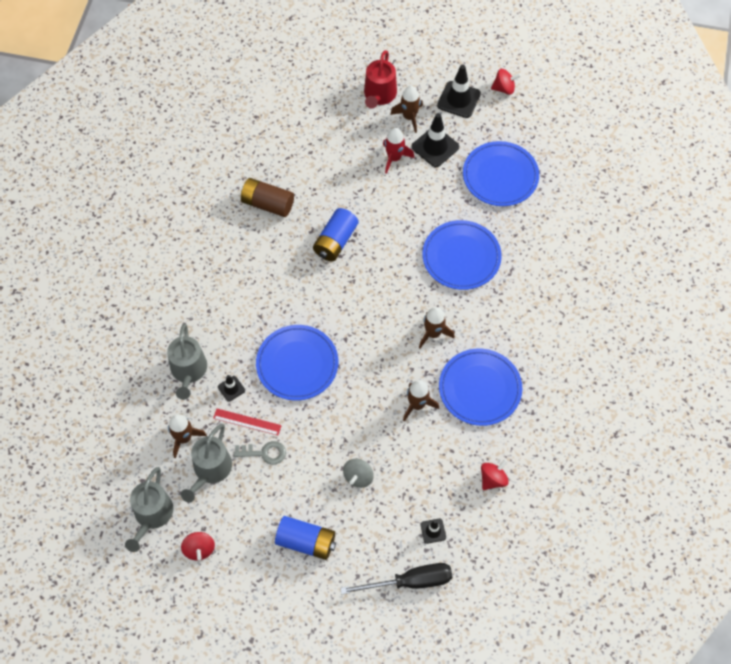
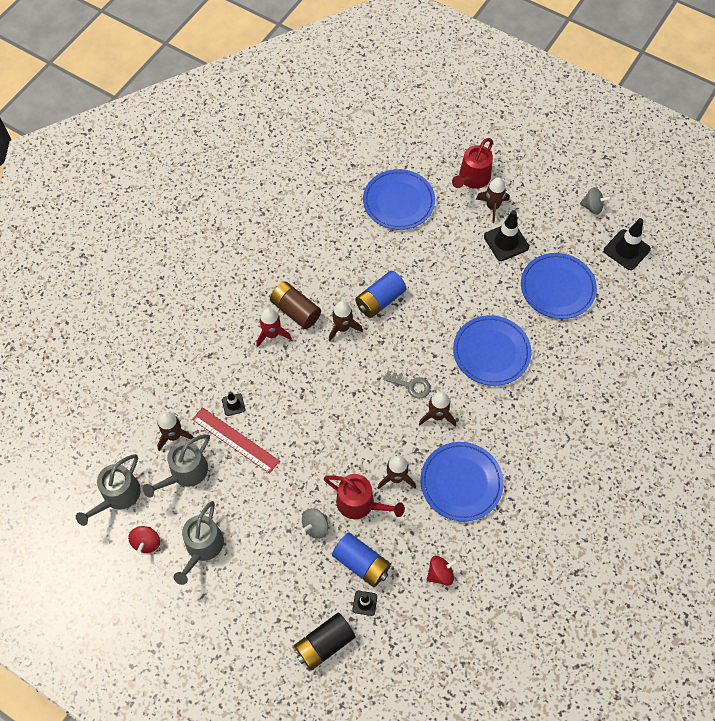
camera: 20 degrees right, 0 degrees up
grey watering can [167,324,207,400] -> grey watering can moved to [174,501,224,585]
red ruler [213,409,282,435] -> red ruler [192,407,280,474], size x1.50
grey key [234,441,286,465] -> grey key moved to [383,371,431,398]
brown battery [241,178,294,217] -> brown battery moved to [270,281,321,329]
blue plate [256,325,338,401] -> blue plate moved to [363,169,435,230]
blue battery [275,516,336,560] -> blue battery moved to [332,532,391,587]
black screwdriver [340,563,452,595] -> black battery [294,613,356,671]
red rocket [383,128,414,174] -> red rocket moved to [256,308,292,348]
black traffic cone [437,65,481,118] -> black traffic cone moved to [604,218,651,270]
red spinning top [491,69,521,95] -> grey spinning top [580,187,611,215]
none -> red watering can [324,474,405,519]
none -> brown rocket [329,301,363,342]

